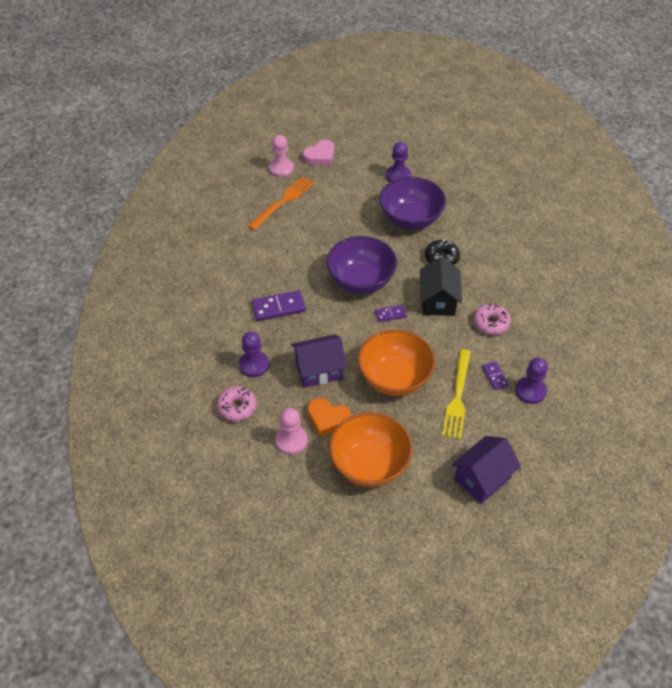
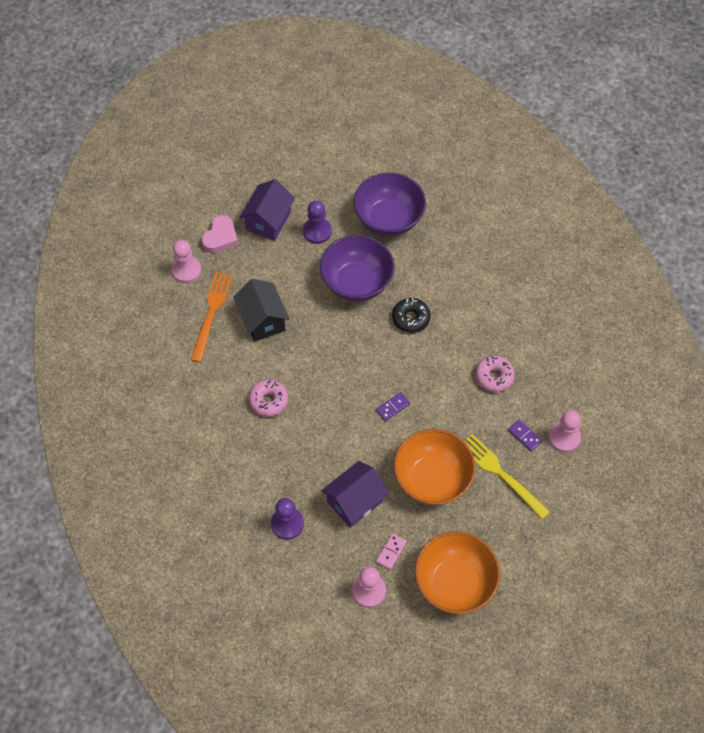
camera: 25 degrees left, 10 degrees up
pink donut [217,386,257,421] -> pink donut moved to [249,380,289,417]
purple domino [251,290,306,321] -> none
orange heart [308,398,351,436] -> pink domino [376,533,407,570]
purple bowl [326,236,397,294] -> purple bowl moved to [354,173,426,236]
black house [420,256,462,316] -> black house moved to [233,279,289,342]
yellow fork [442,349,471,439] -> yellow fork turned 150 degrees clockwise [464,434,550,519]
purple house [452,436,521,504] -> purple house moved to [239,179,295,241]
purple pawn [515,358,548,404] -> pink pawn [548,410,581,453]

